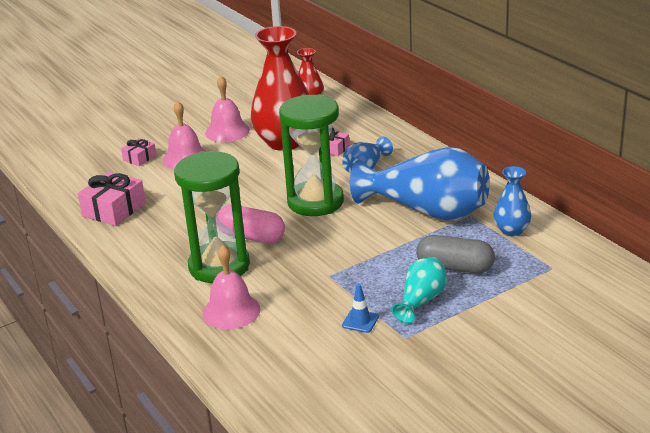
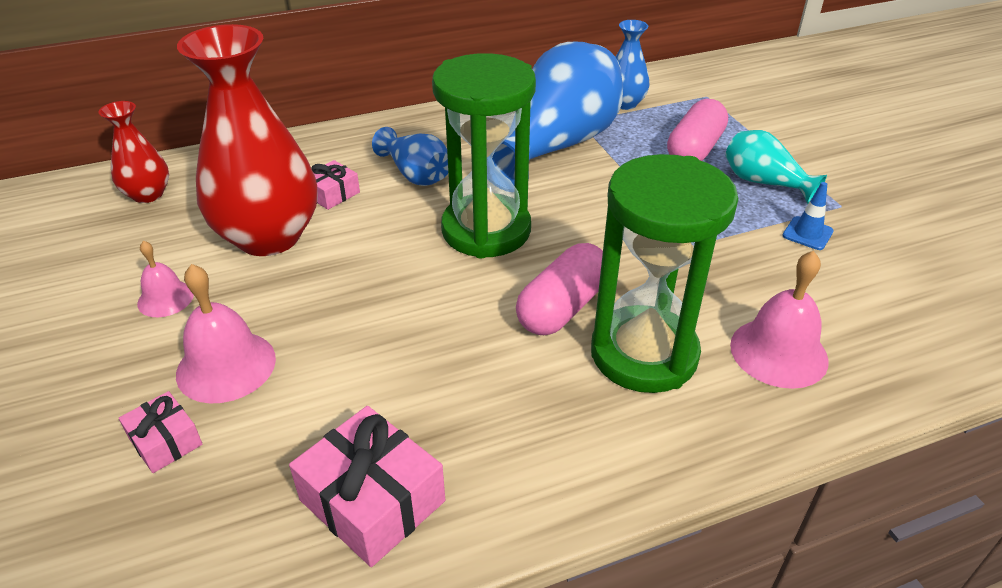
camera: 80 degrees left, 10 degrees up
pink bell [205,76,250,142] -> pink bell [137,241,194,317], size x0.61
grey capsule [416,235,495,274] -> pink capsule [667,99,728,161]

